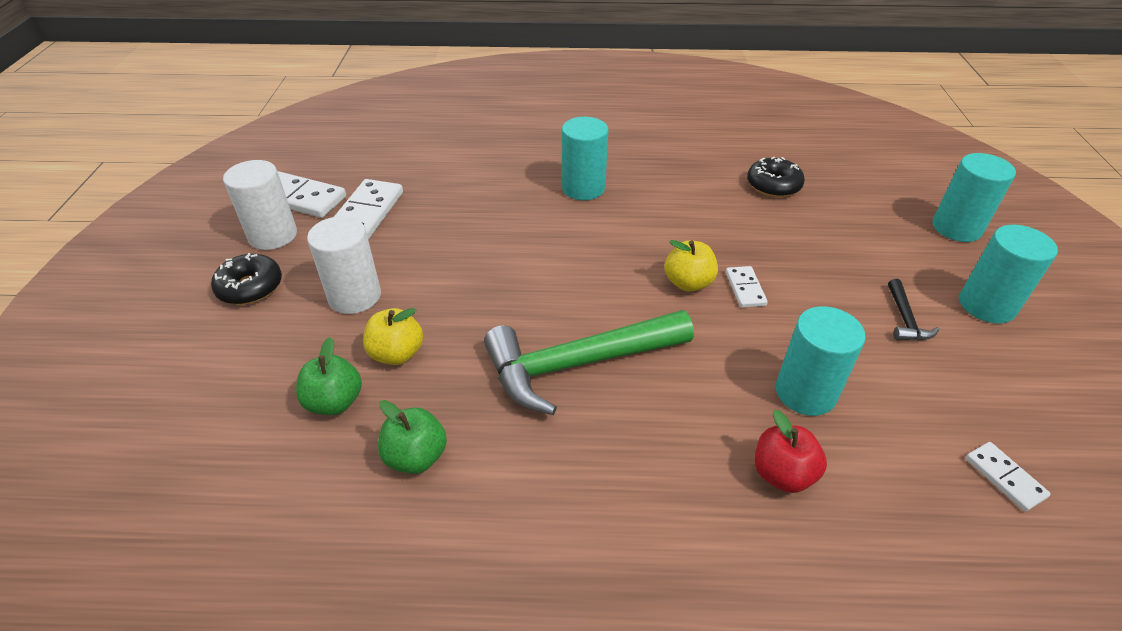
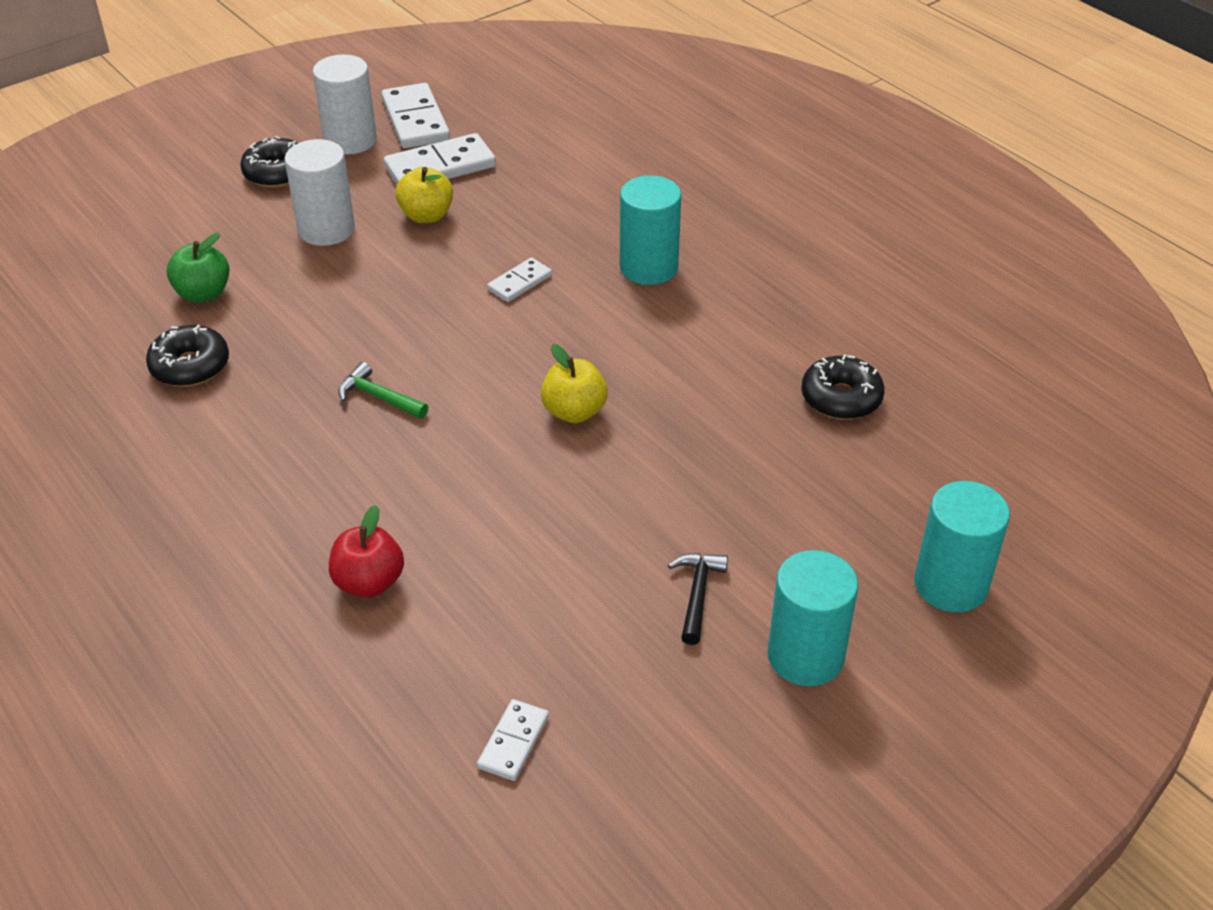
camera: 50 degrees right, 0 degrees up
yellow apple [363,308,423,365] -> yellow apple moved to [396,167,453,223]
green apple [378,400,447,474] -> black donut [146,325,229,387]
green hammer [484,310,694,415] -> green hammer [338,362,428,419], size x0.42
white domino [726,266,768,308] -> white domino moved to [487,258,552,302]
turquoise cylinder [776,306,866,416] -> none
black hammer [888,279,939,341] -> black hammer turned 135 degrees clockwise [668,553,728,645]

